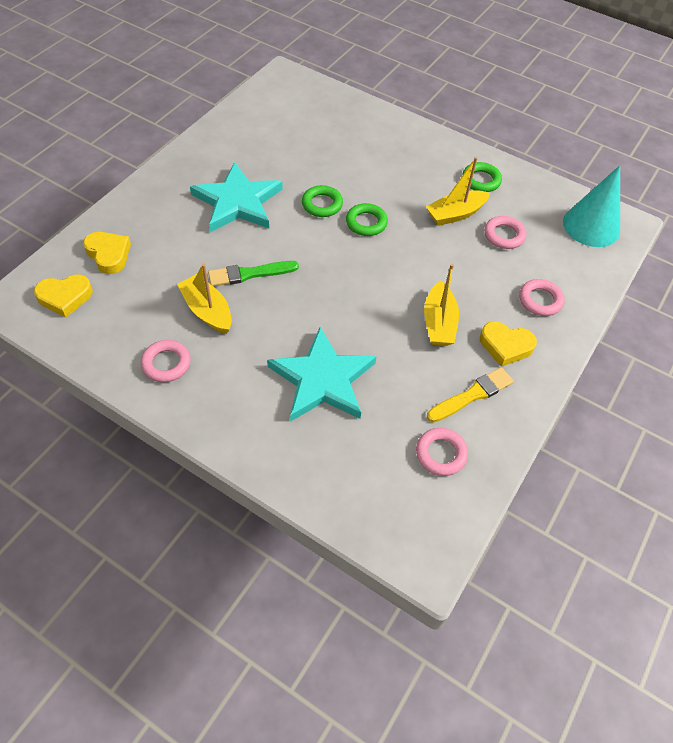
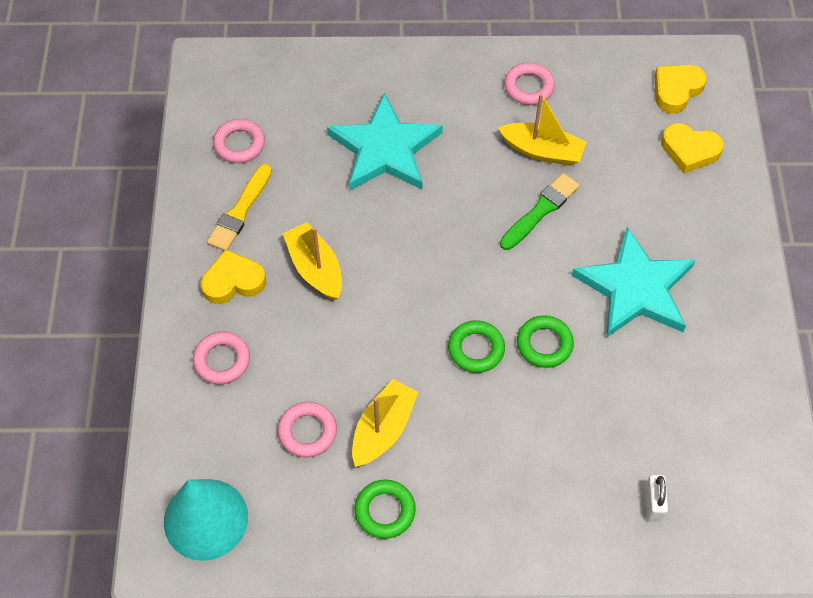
camera: 150 degrees right, 5 degrees up
none -> white padlock [645,475,668,522]

